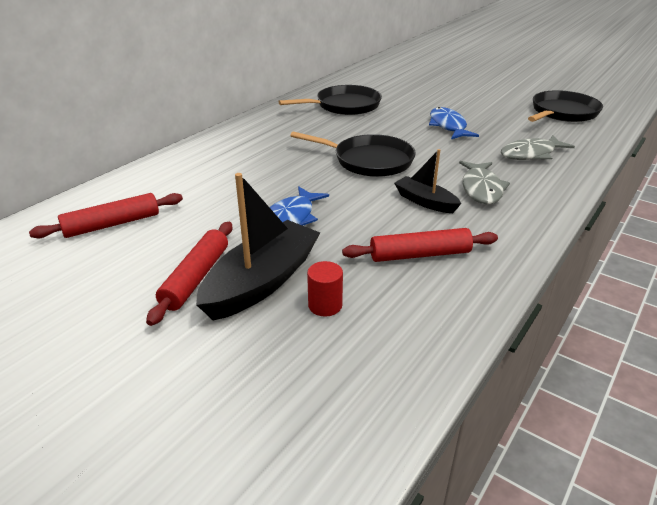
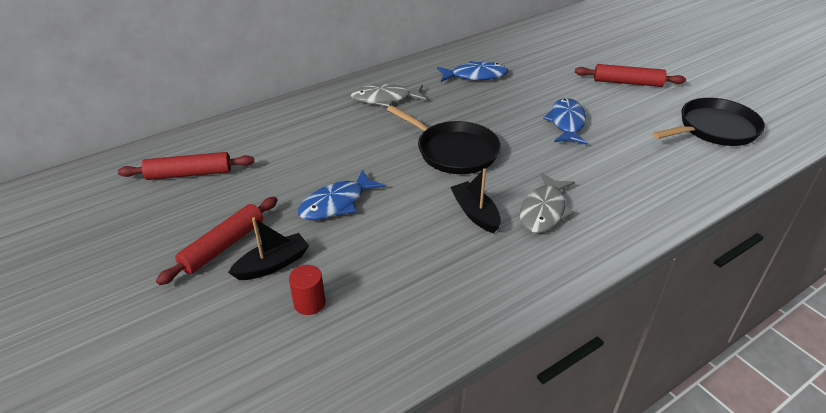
camera: 20 degrees right, 5 degrees up
black boat [196,173,320,321] -> black boat [228,217,309,280], size x0.57
black pan [278,85,382,115] -> blue fish [437,61,508,82]
red rolling pin [342,228,498,262] -> red rolling pin moved to [575,64,686,87]
grey fish [501,135,575,160] -> grey fish moved to [350,84,426,107]

